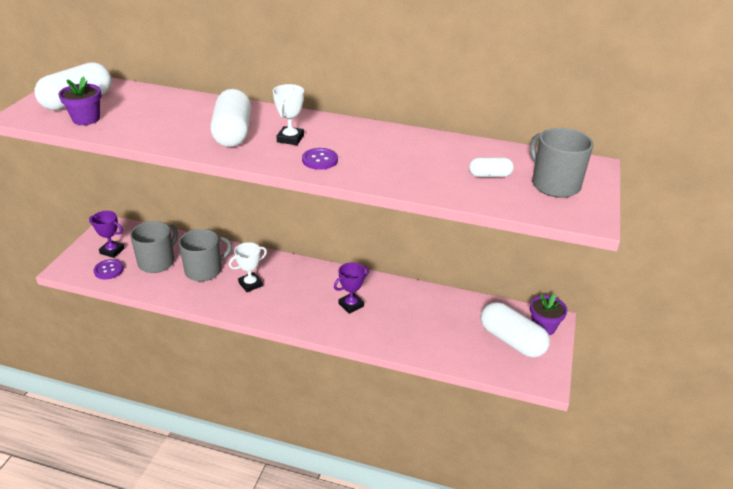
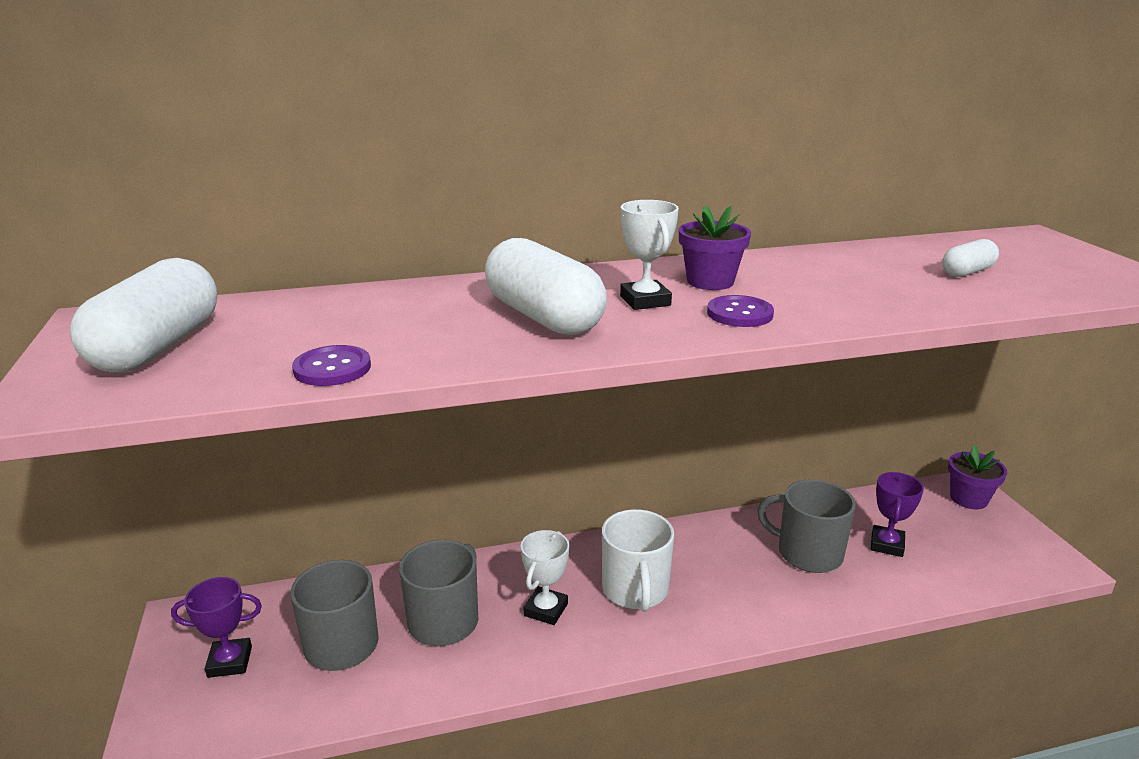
camera: 30 degrees left, 10 degrees down
purple flower pot [58,77,102,125] -> purple flower pot moved to [679,206,751,290]
purple button [94,259,124,280] -> purple button moved to [292,345,371,386]
purple trophy [334,262,369,314] -> purple trophy moved to [870,472,924,557]
white capsule [481,302,550,358] -> none
grey mug [530,128,593,198] -> grey mug moved to [757,479,856,573]
none -> white mug [602,509,674,612]

